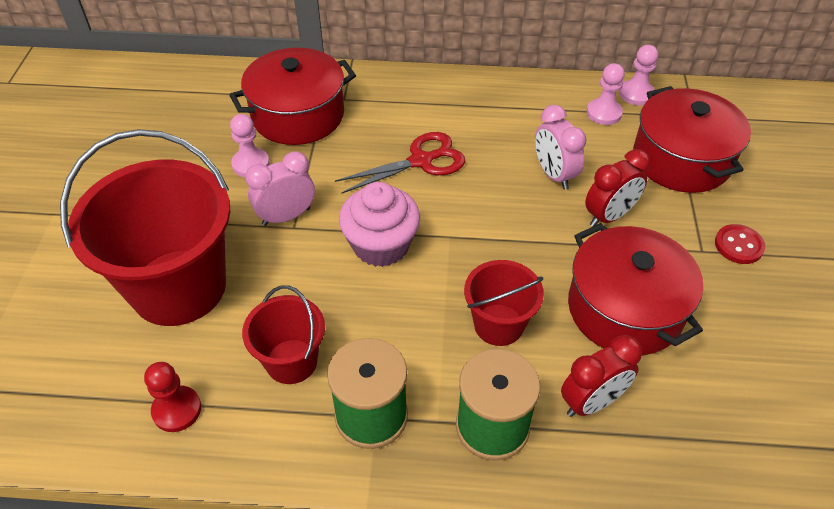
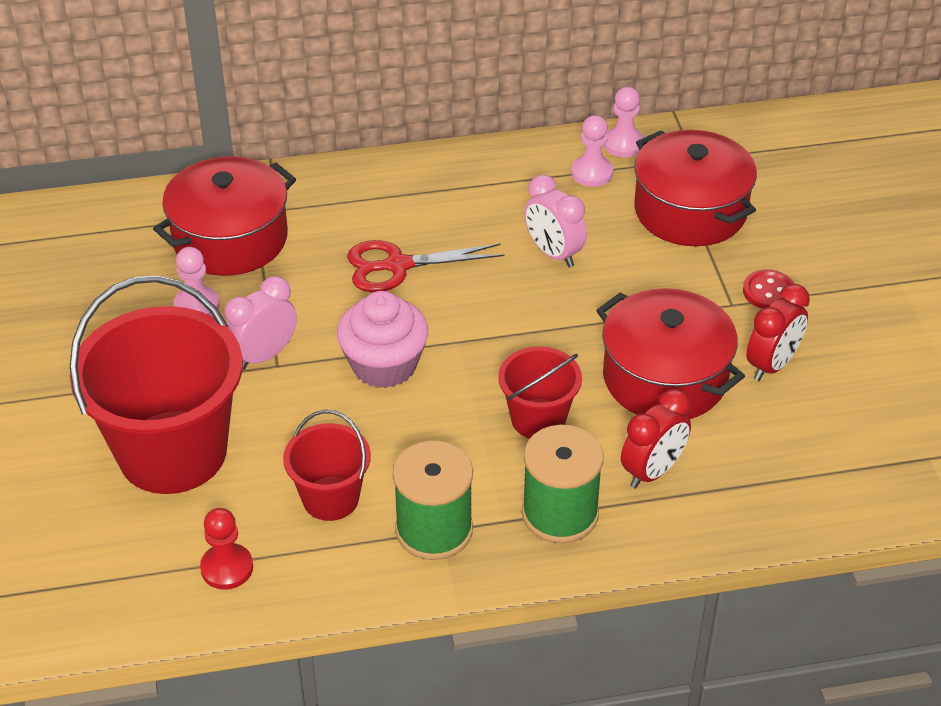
camera: 15 degrees left, 5 degrees down
red scissors [335,132,465,194] -> red scissors turned 150 degrees counterclockwise [347,240,504,292]
red clock [585,149,650,227] -> red clock moved to [746,284,810,381]

